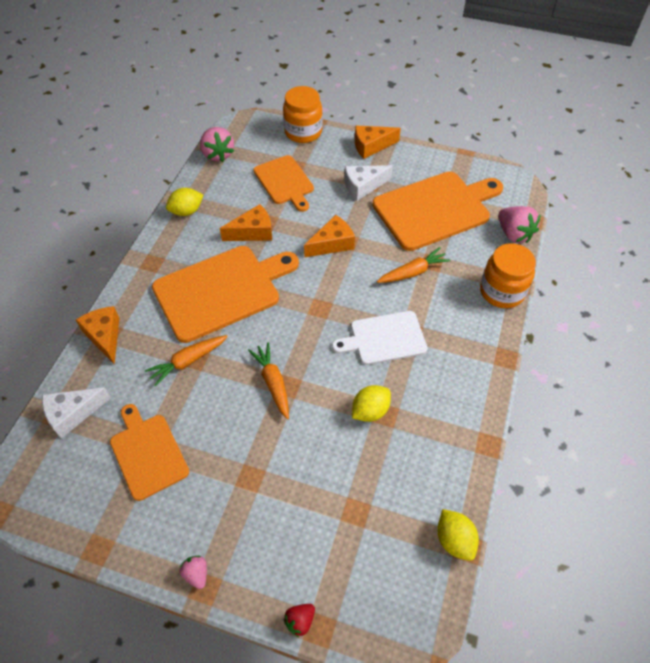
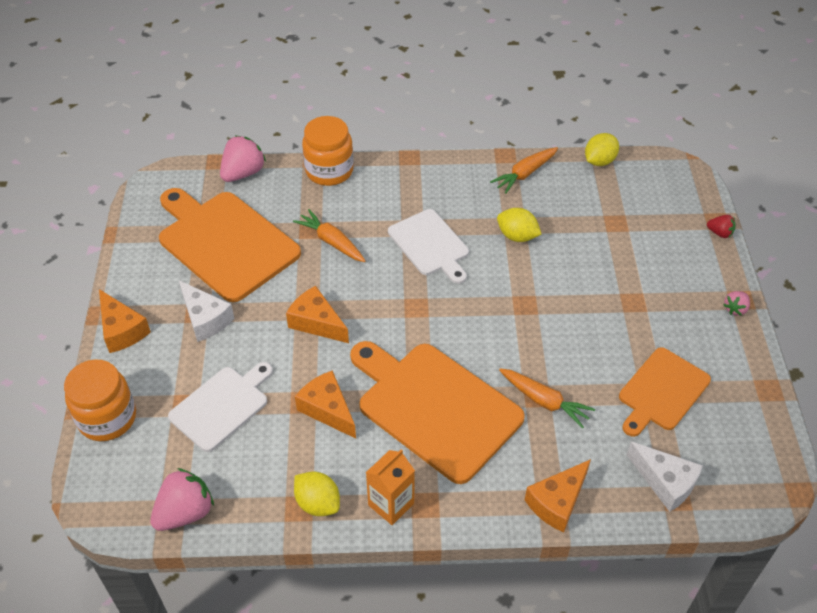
camera: 110 degrees left, 5 degrees down
orange carrot [248,342,289,419] -> orange carrot moved to [490,147,558,194]
orange cutting board [253,155,314,212] -> white cutting board [168,362,273,452]
none -> orange carton [366,449,415,525]

